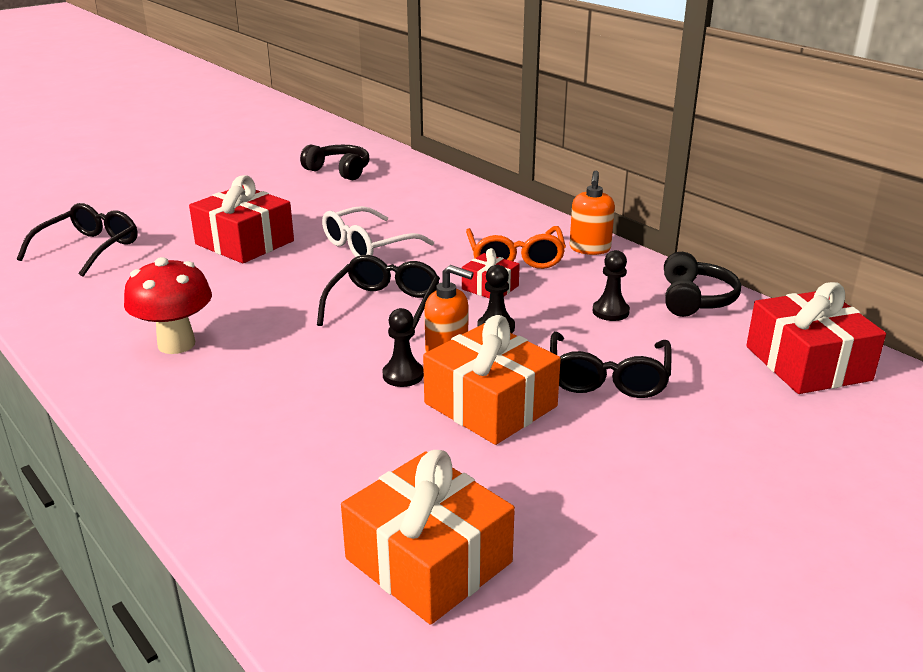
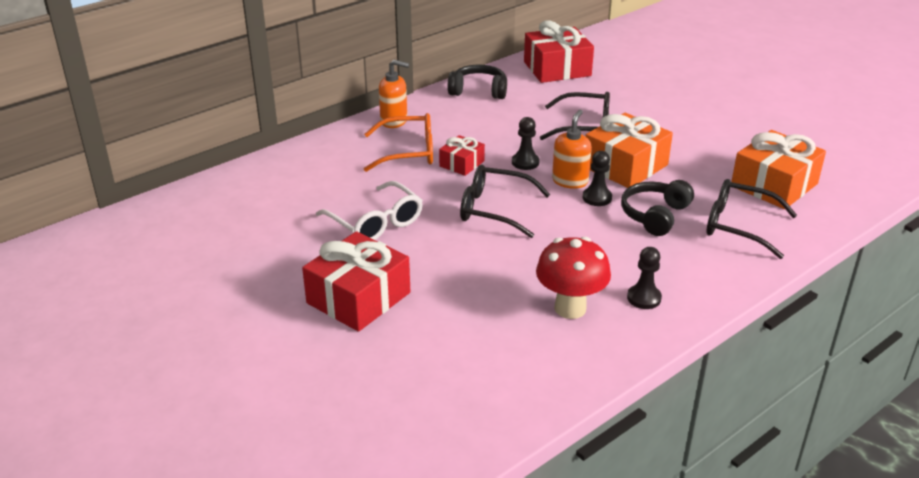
camera: 90 degrees left, 5 degrees up
black glasses [17,203,138,277] -> black glasses moved to [707,179,797,259]
black headphones [300,144,369,180] -> black headphones moved to [621,180,694,236]
black pawn [593,250,630,321] -> black pawn moved to [627,247,662,309]

